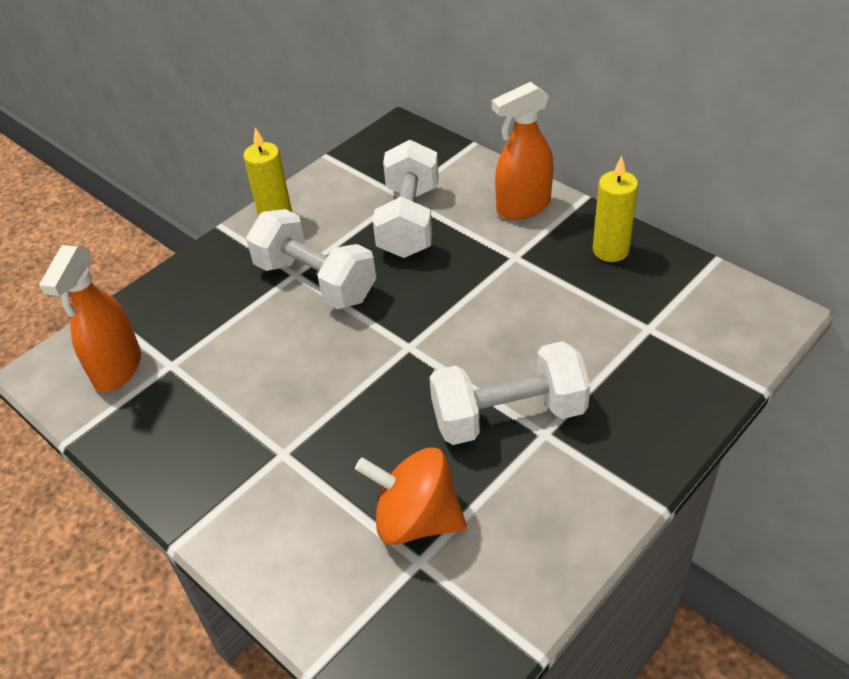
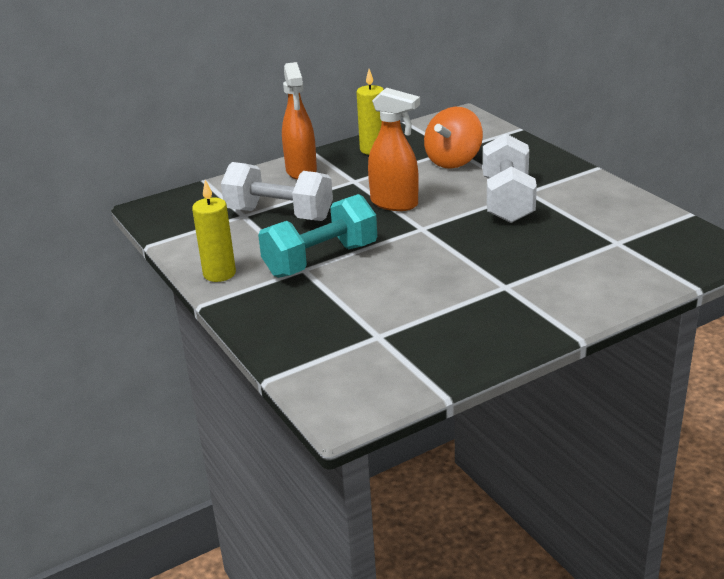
camera: 75 degrees left, 15 degrees down
orange spray bottle [39,245,141,392] -> orange spray bottle moved to [368,88,420,211]
white dumbbell [246,209,376,309] -> turquoise dumbbell [258,194,377,278]
orange spinning top [355,447,467,545] -> orange spinning top moved to [424,107,483,169]

